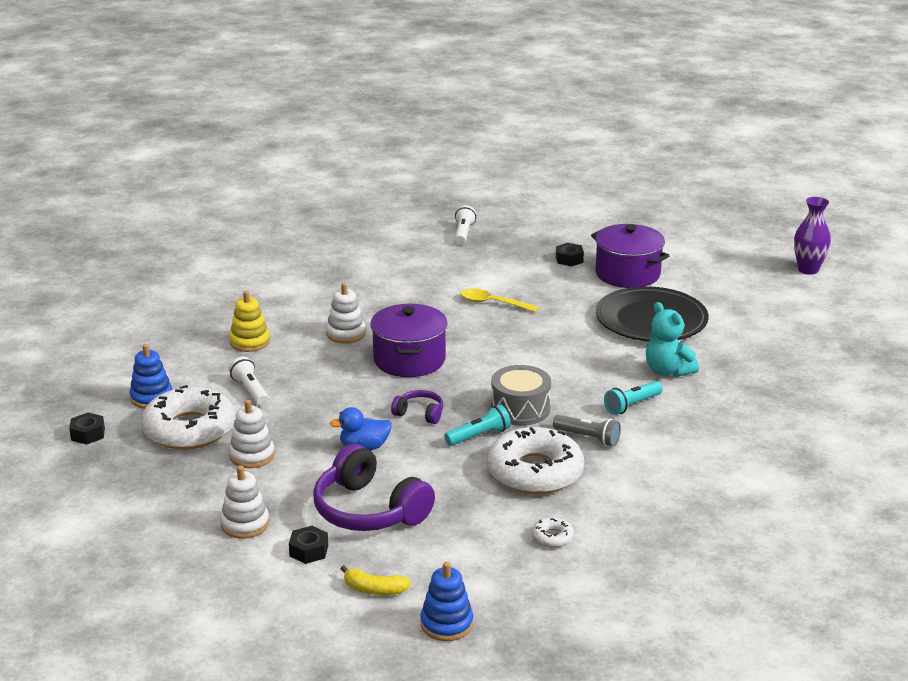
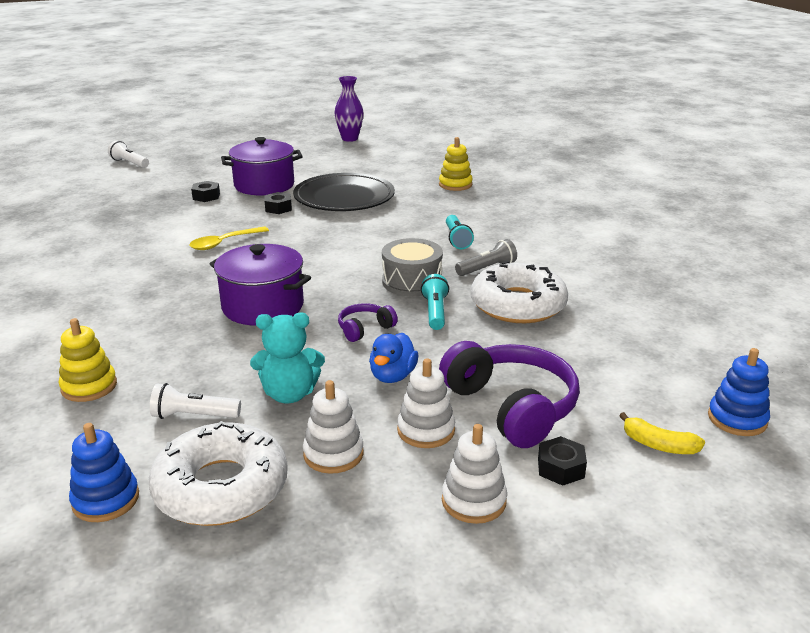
camera: 60 degrees left, 0 degrees up
black nut [69,413,105,445] -> black nut moved to [265,192,292,214]
purple headphones [313,444,435,531] -> purple headphones turned 105 degrees counterclockwise [439,341,580,448]
white stacking toy [326,283,366,343] -> white stacking toy moved to [397,358,455,448]
yellow banana [340,565,411,595] -> yellow banana turned 75 degrees clockwise [619,412,705,454]
white flashlight [455,205,476,245] -> white flashlight moved to [108,141,149,168]
white donut [532,517,574,548] -> none
turquoise teddy bear [646,302,699,377] -> turquoise teddy bear moved to [250,313,325,403]
none -> yellow stacking toy [439,137,473,191]

